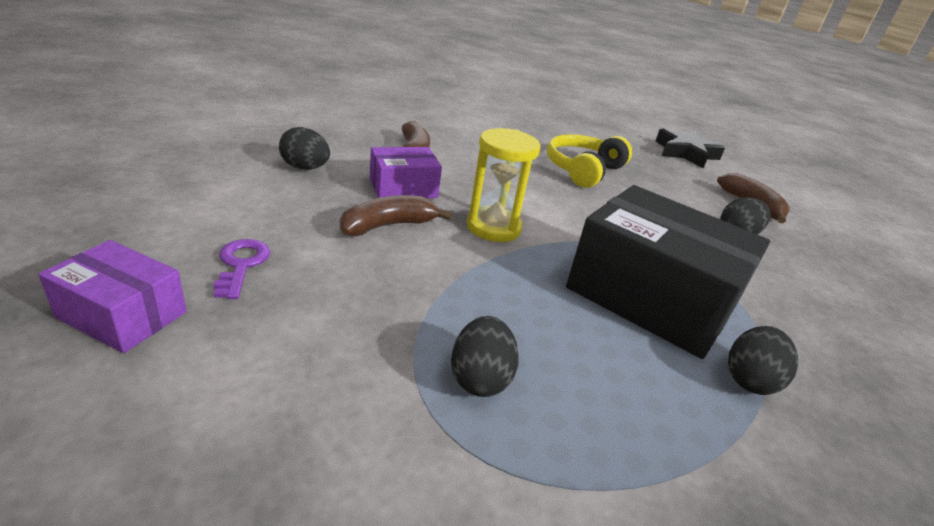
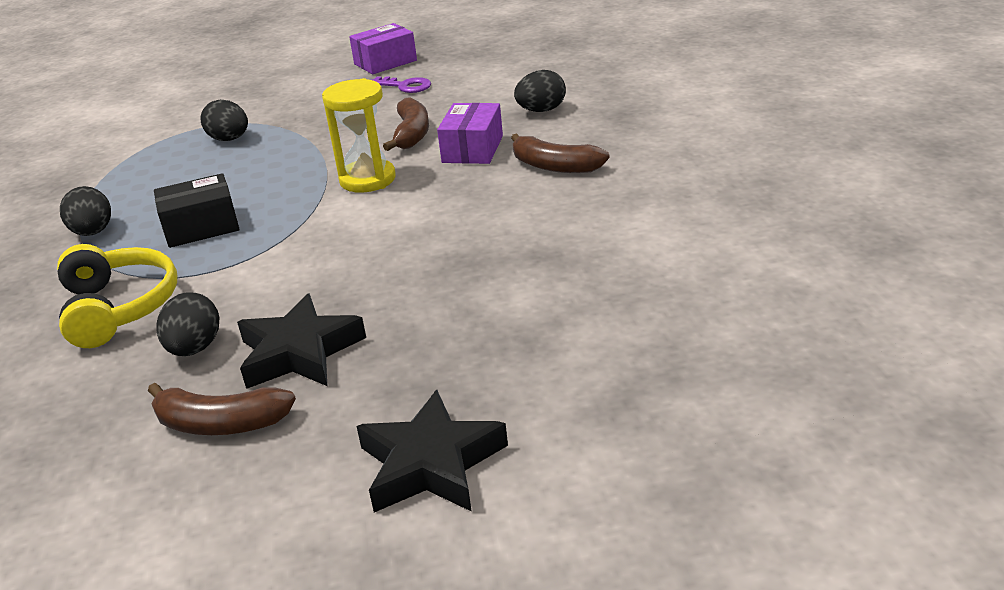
camera: 130 degrees right, 0 degrees up
yellow headphones [547,134,632,188] -> yellow headphones moved to [57,244,177,348]
black box [566,185,770,359] -> black box [154,173,240,248], size x0.52
none -> black star [237,293,366,389]

